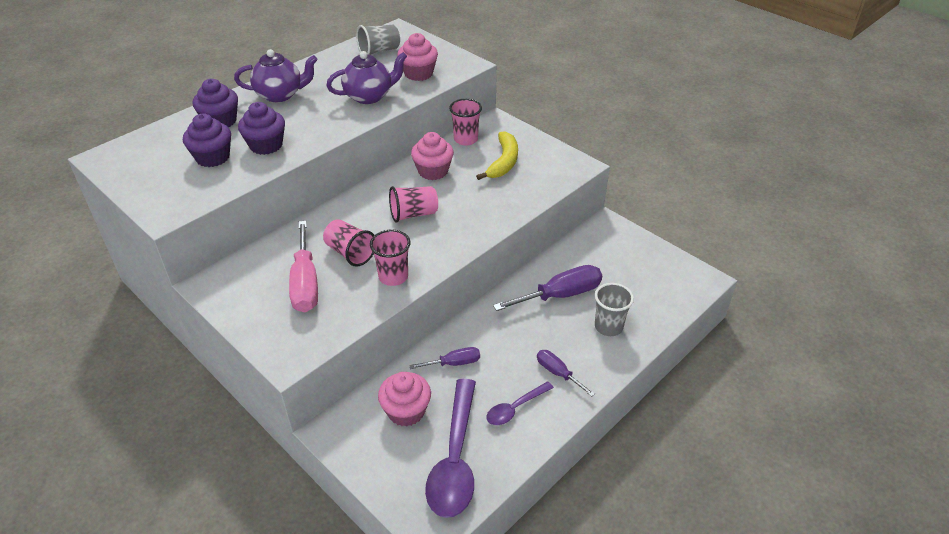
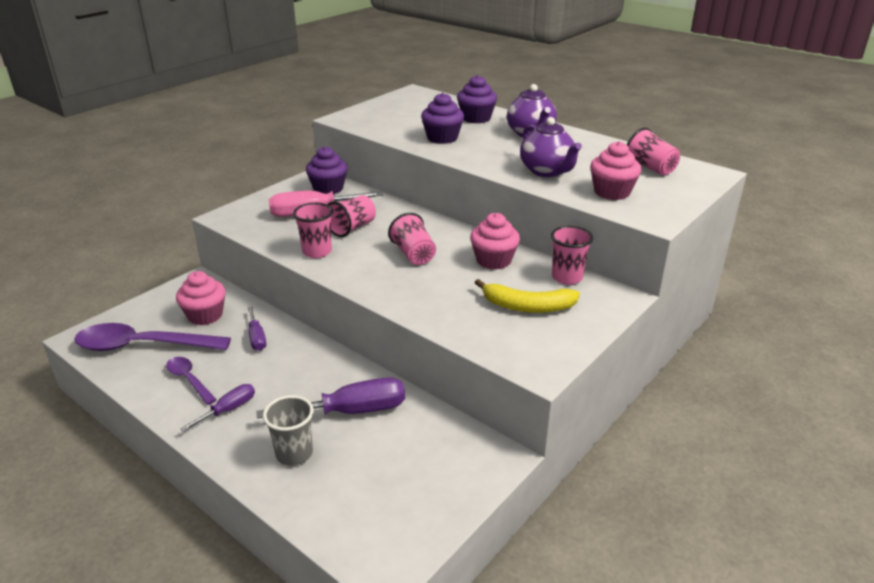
camera: 85 degrees right, 10 degrees down
purple cupcake [183,113,231,167] -> purple cupcake moved to [306,146,348,194]
grey cup [356,25,400,55] -> pink cup [627,128,680,175]
purple screwdriver [493,265,602,311] -> purple screwdriver turned 75 degrees counterclockwise [256,377,405,419]

